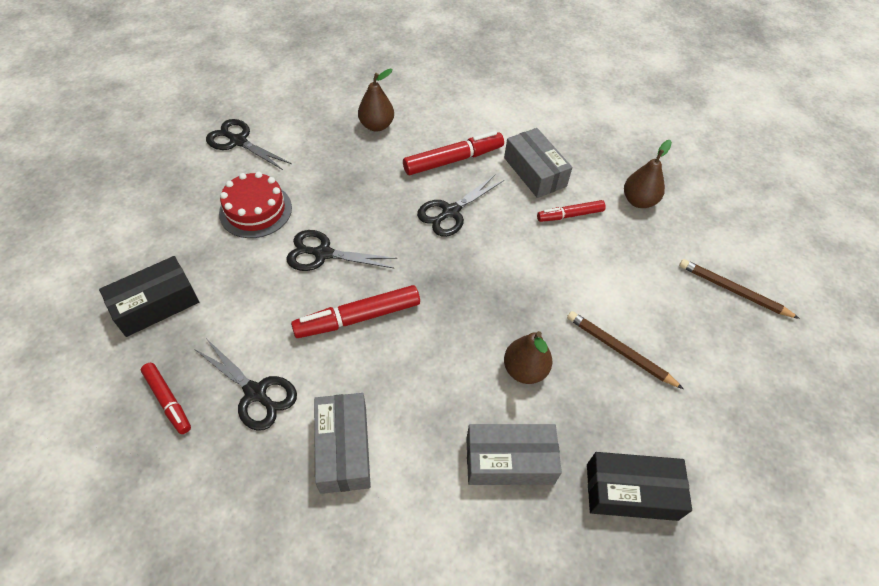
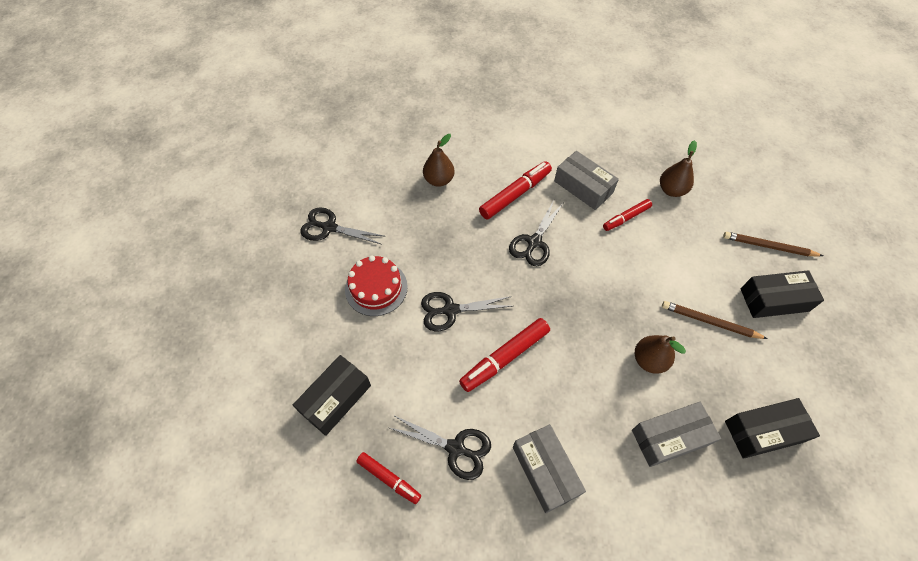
camera: 15 degrees left, 5 degrees up
none -> black box [741,270,824,318]

